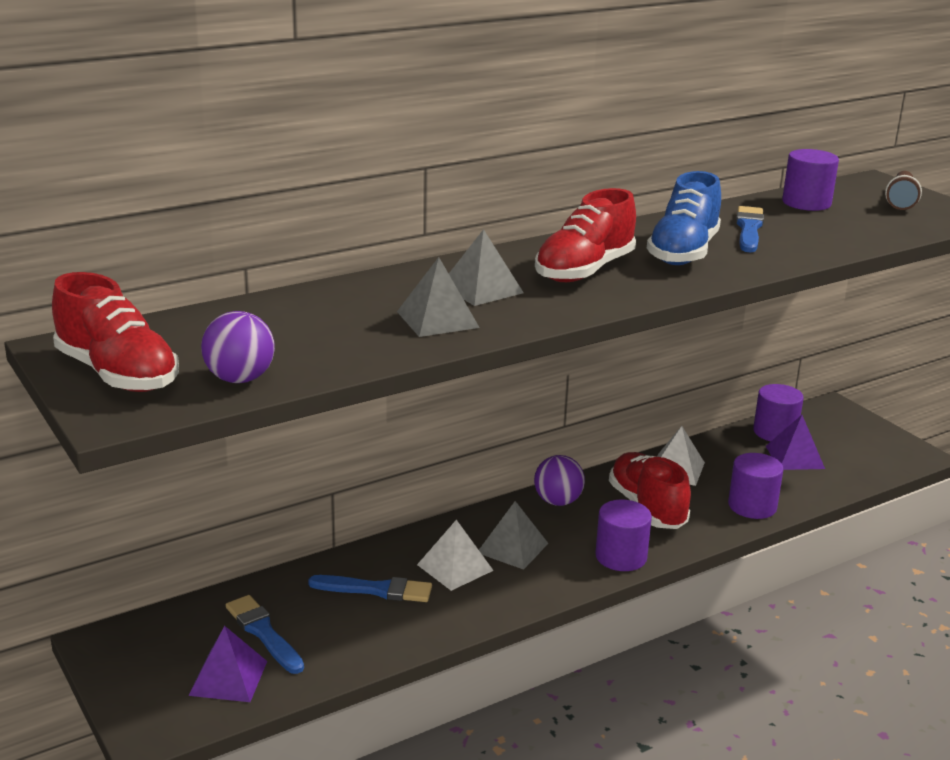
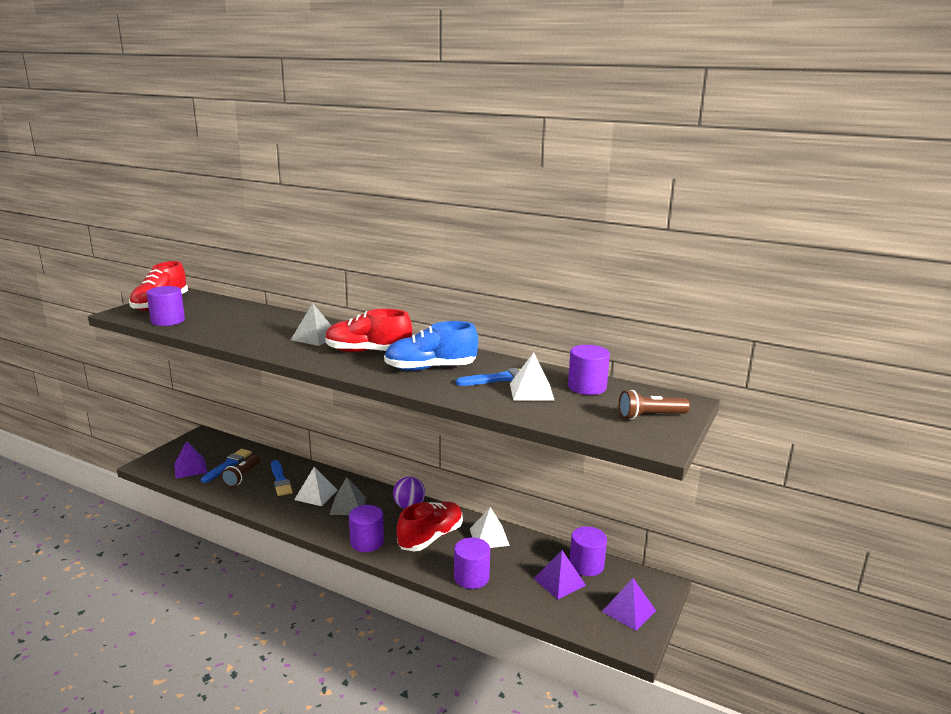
camera: 60 degrees right, 5 degrees down
purple ball [201,311,275,383] -> purple cylinder [147,286,185,326]
grey pyramid [397,257,480,337] -> none
none -> brown flashlight [221,455,260,487]
none -> white pyramid [510,352,554,400]
none -> purple pyramid [602,578,656,631]

